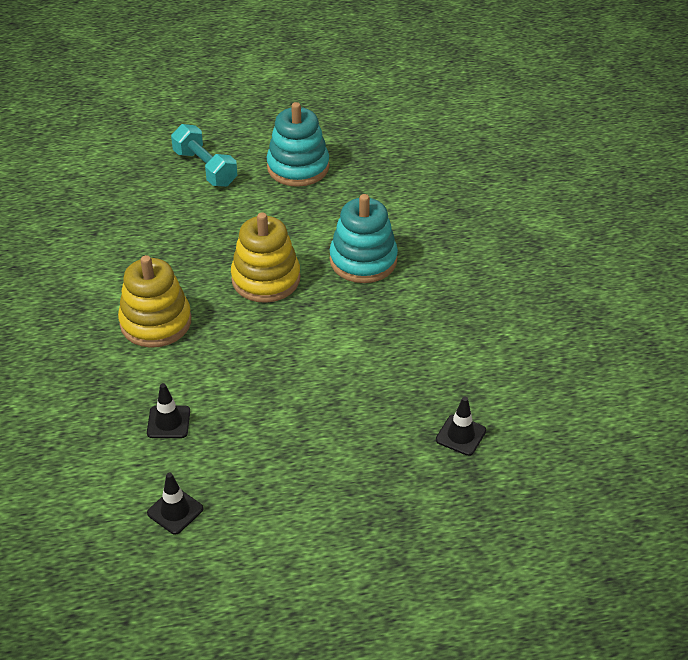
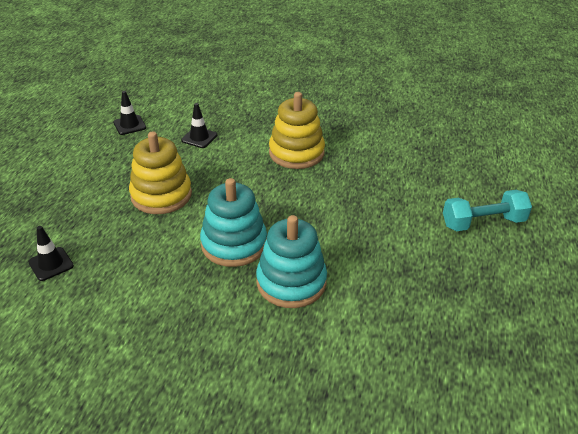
camera: 115 degrees right, 5 degrees down
yellow stacking toy [231,212,300,303] -> yellow stacking toy moved to [129,131,192,214]
turquoise stacking toy [266,102,329,187] -> turquoise stacking toy moved to [200,178,267,267]

